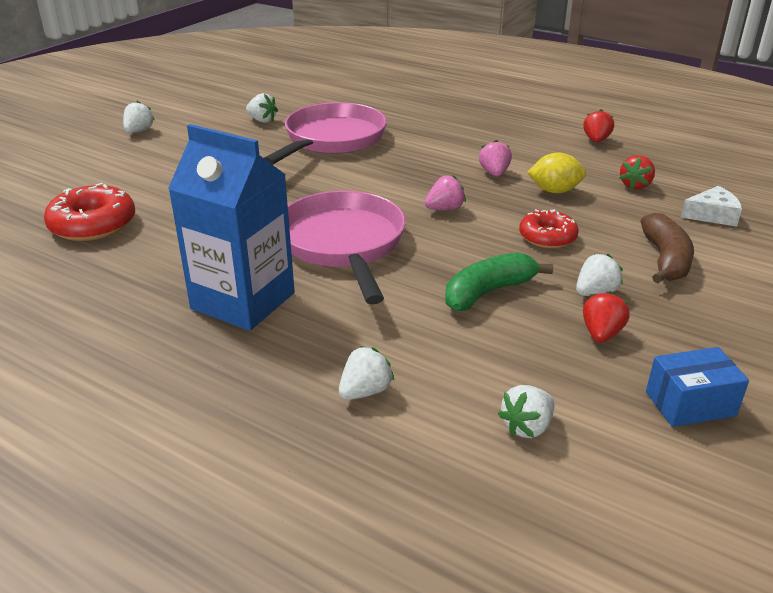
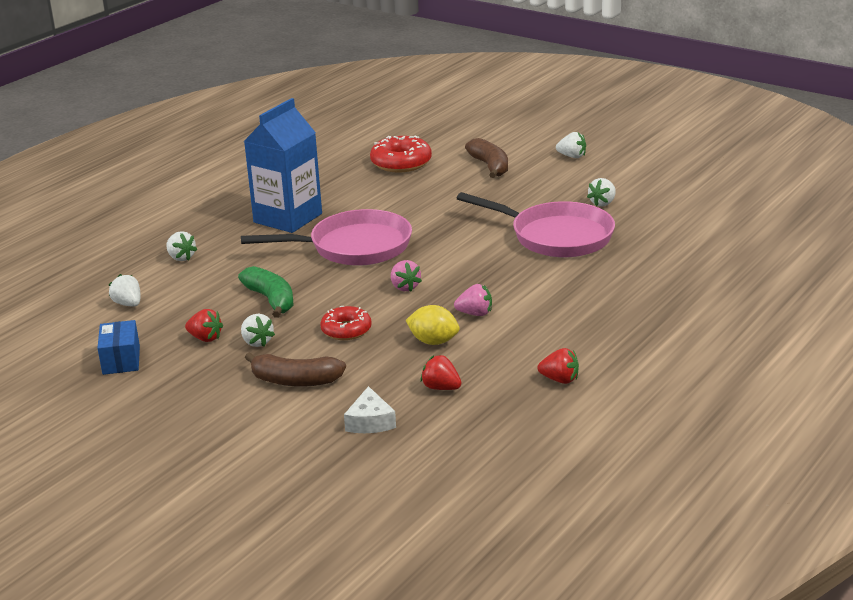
camera: 95 degrees right, 5 degrees down
yellow lemon [527,153,586,193] -> yellow lemon turned 75 degrees counterclockwise [405,305,460,345]
none -> brown banana [465,138,508,178]

